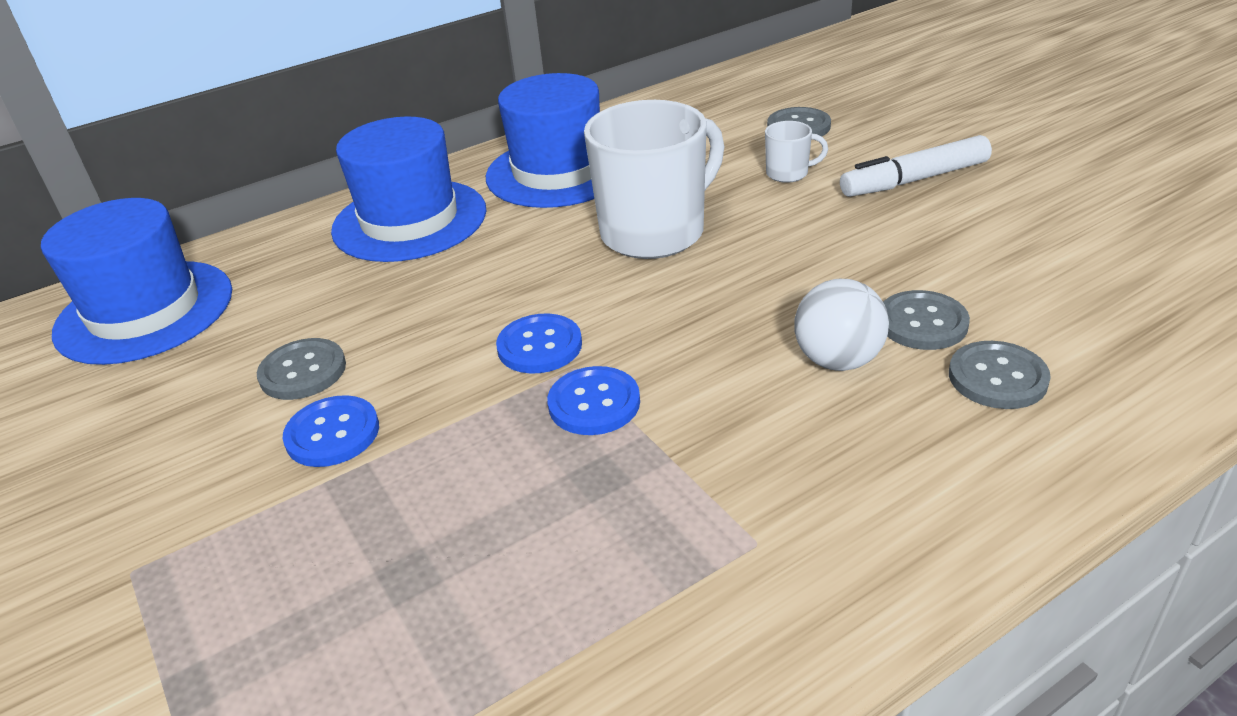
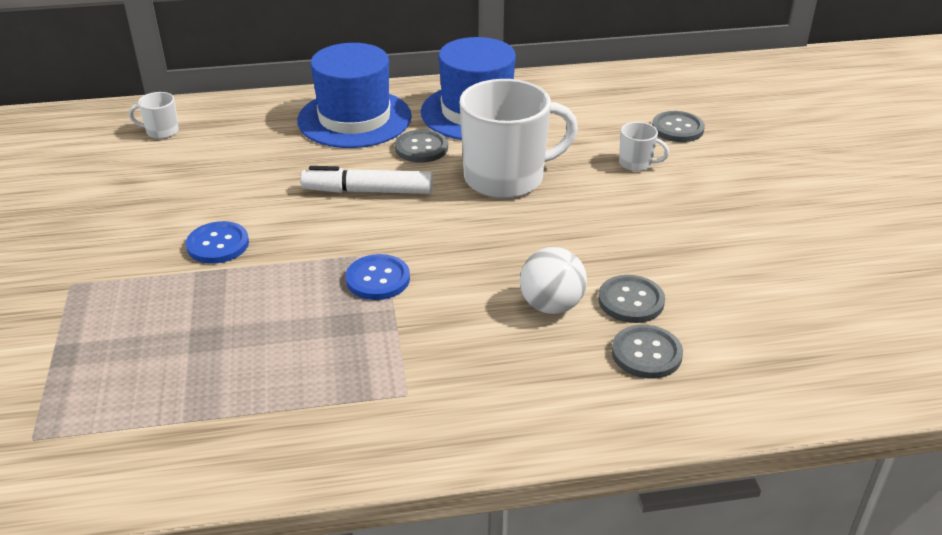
camera: 20 degrees right, 0 degrees up
blue hat [41,198,232,365] -> white mug [129,92,179,139]
grey button [257,338,346,400] -> grey button moved to [395,129,448,163]
blue button [496,313,582,374] -> none
white marker [840,135,992,197] -> white marker moved to [301,166,433,194]

